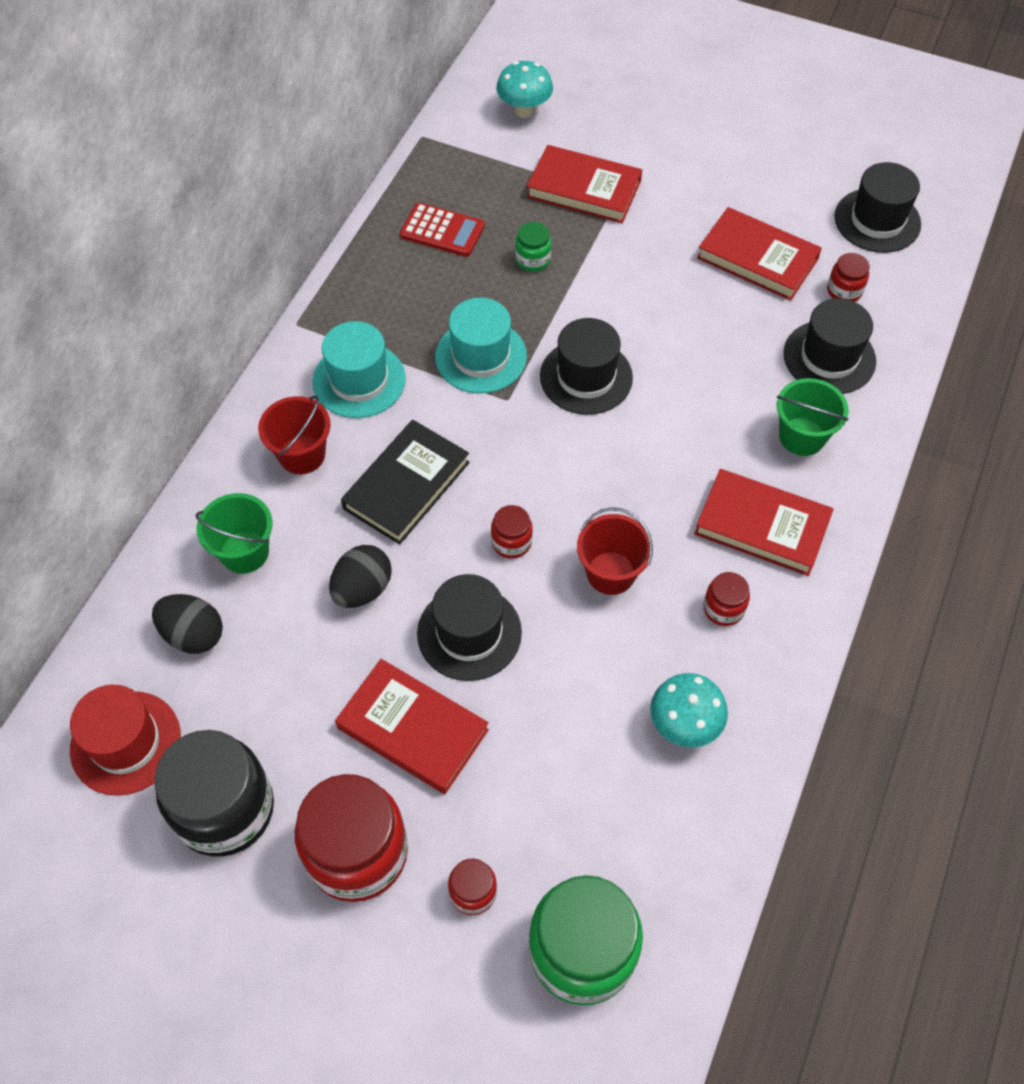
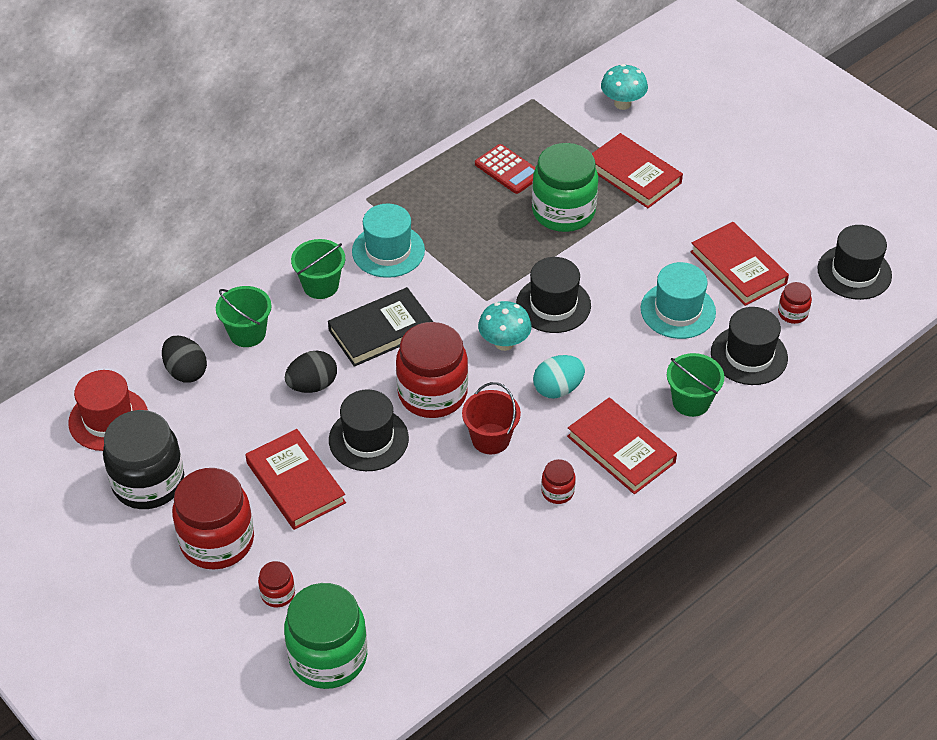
camera: 25 degrees right, 10 degrees down
red bucket [258,396,331,474] -> green bucket [291,239,345,299]
turquoise hat [435,298,527,394] -> turquoise hat moved to [641,262,716,339]
red jar [491,505,533,559] -> red jar [396,322,468,418], size x2.21
green jar [515,222,552,272] -> green jar [532,143,598,232], size x2.21
turquoise mushroom [650,673,728,747] -> turquoise mushroom moved to [478,301,532,351]
none -> turquoise egg [533,355,585,398]

